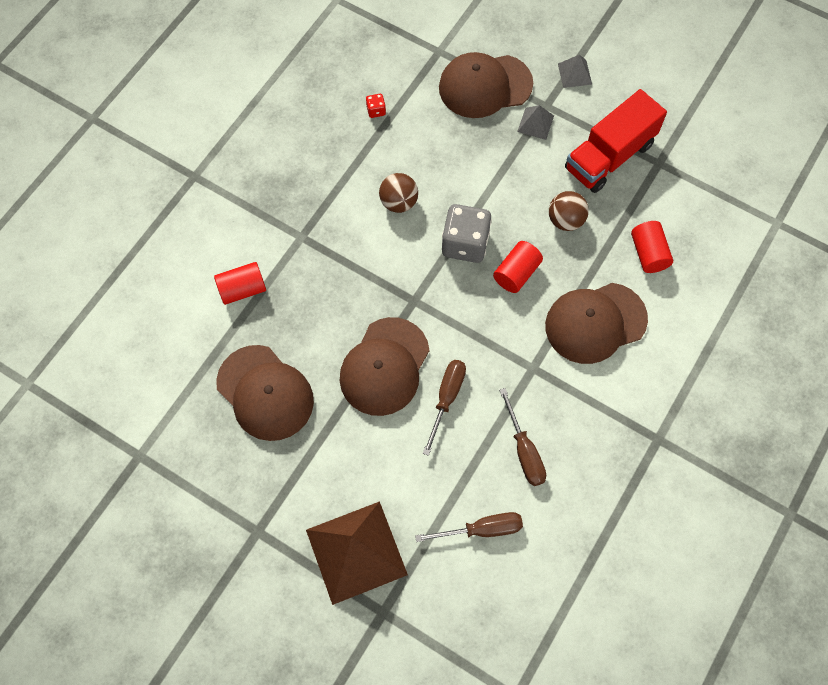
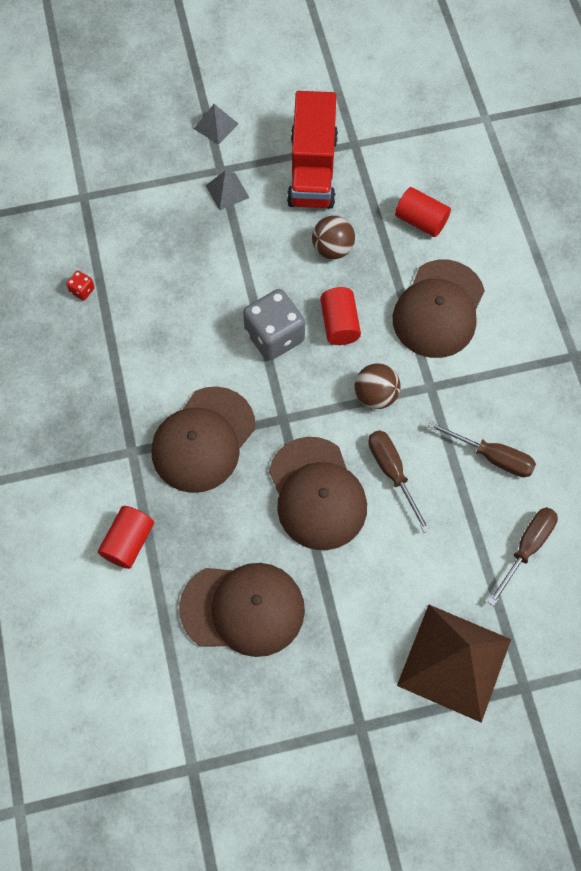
camera: 45 degrees left, 0 degrees up
brown ball [379,173,418,213] -> brown ball moved to [355,363,400,409]
brown cap [439,52,533,118] -> brown cap moved to [152,386,255,493]

